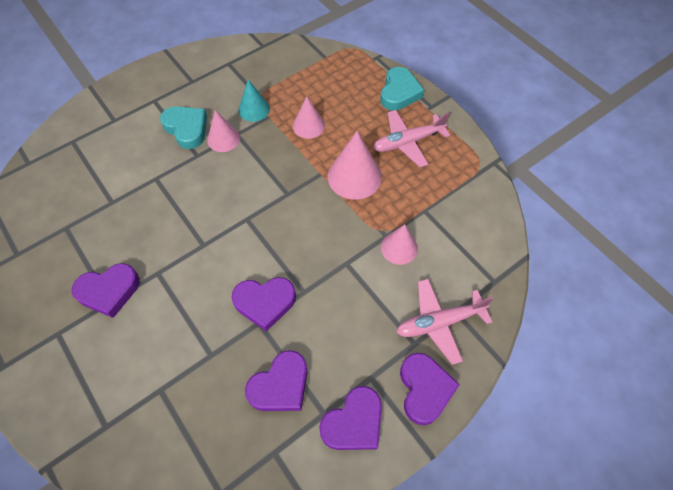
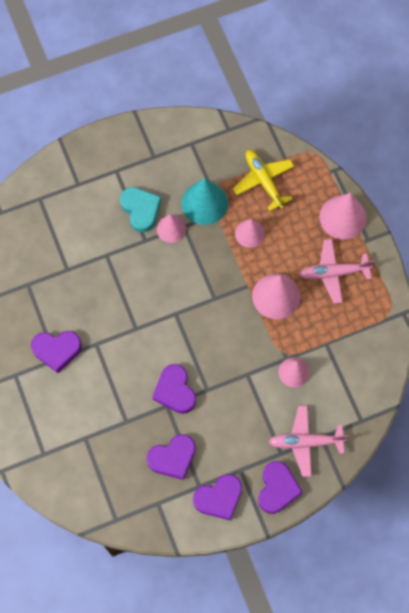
camera: 15 degrees right, 10 degrees up
purple heart [232,277,296,332] -> purple heart turned 60 degrees clockwise [152,364,196,414]
turquoise cone [238,80,270,122] -> turquoise cone [181,178,228,225], size x1.59
turquoise heart [380,67,424,111] -> pink cone [320,193,367,239]
none -> yellow plane [233,150,294,211]

